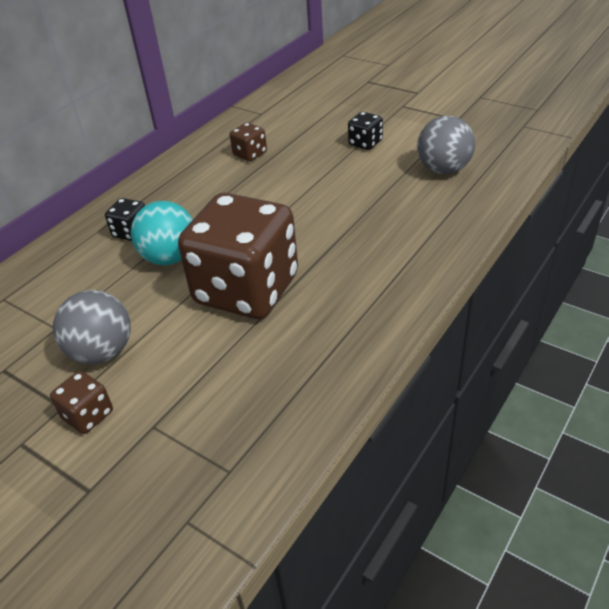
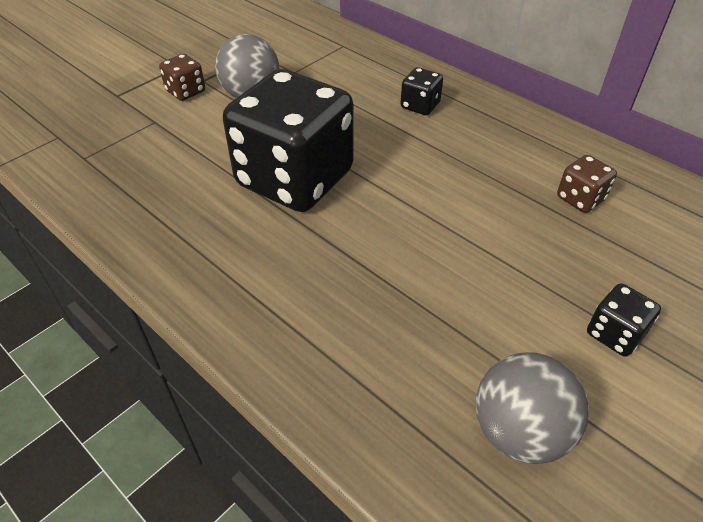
camera: 95 degrees right, 5 degrees up
turquoise ball [131,201,193,265] -> none
brown dice [178,193,298,319] -> black dice [223,69,354,212]

